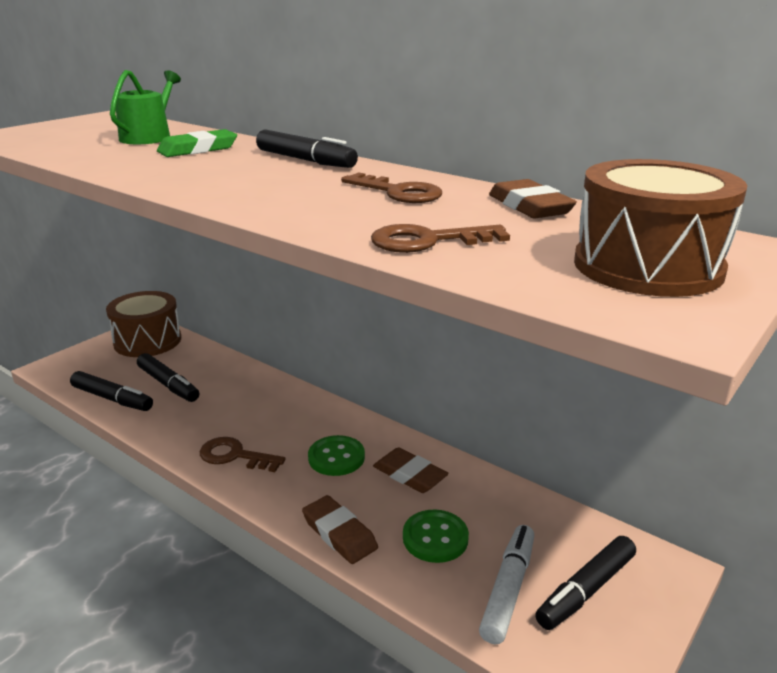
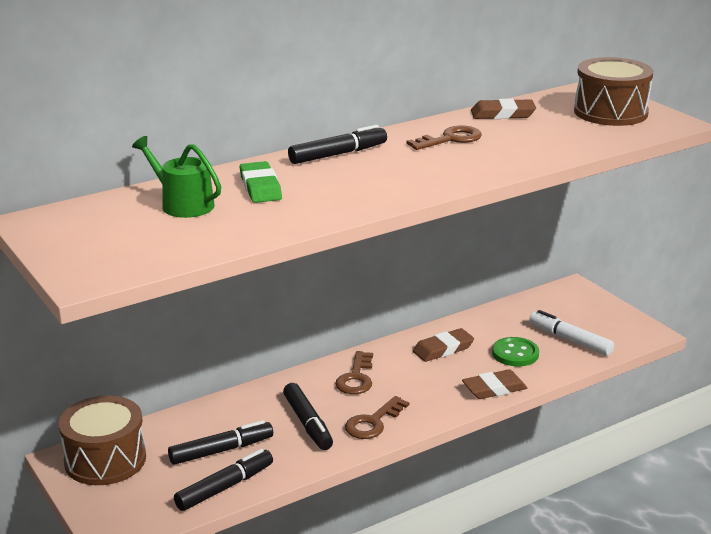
camera: 70 degrees left, 0 degrees up
green button [308,435,365,476] -> none
brown key [371,224,510,253] -> brown key moved to [335,351,373,394]
black marker [535,536,636,630] -> black marker moved to [283,383,333,450]

